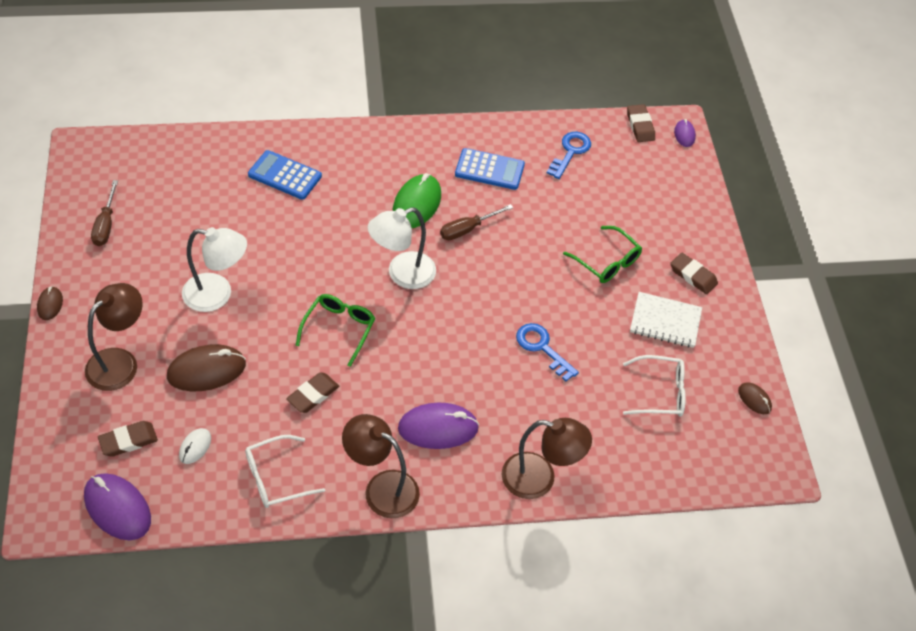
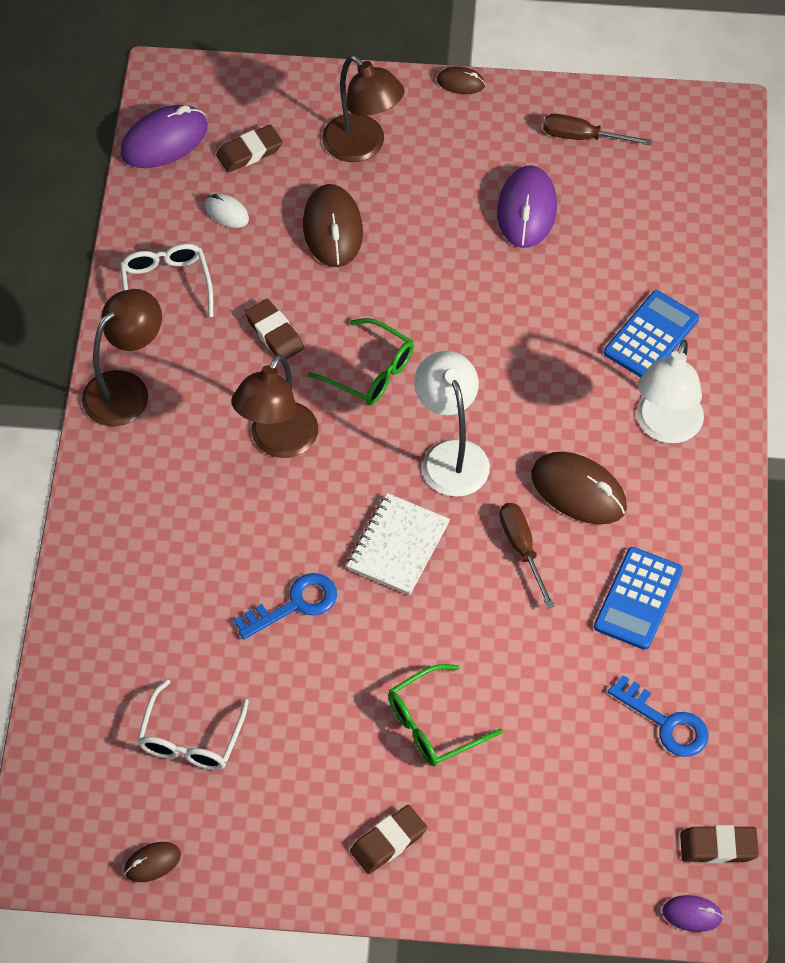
camera: 105 degrees right, 5 degrees up
brown eraser [98,421,158,457] -> brown eraser turned 75 degrees clockwise [216,125,283,173]
white lamp [182,227,247,312] -> white lamp moved to [637,340,704,443]
green mouse [393,173,441,228] -> brown mouse [531,452,627,524]
purple mouse [398,403,479,449] -> purple mouse moved to [497,165,557,248]
brown lamp [502,418,592,499] -> brown lamp moved to [231,354,318,458]
white notebook [630,292,702,348] -> white notebook moved to [347,493,450,595]

